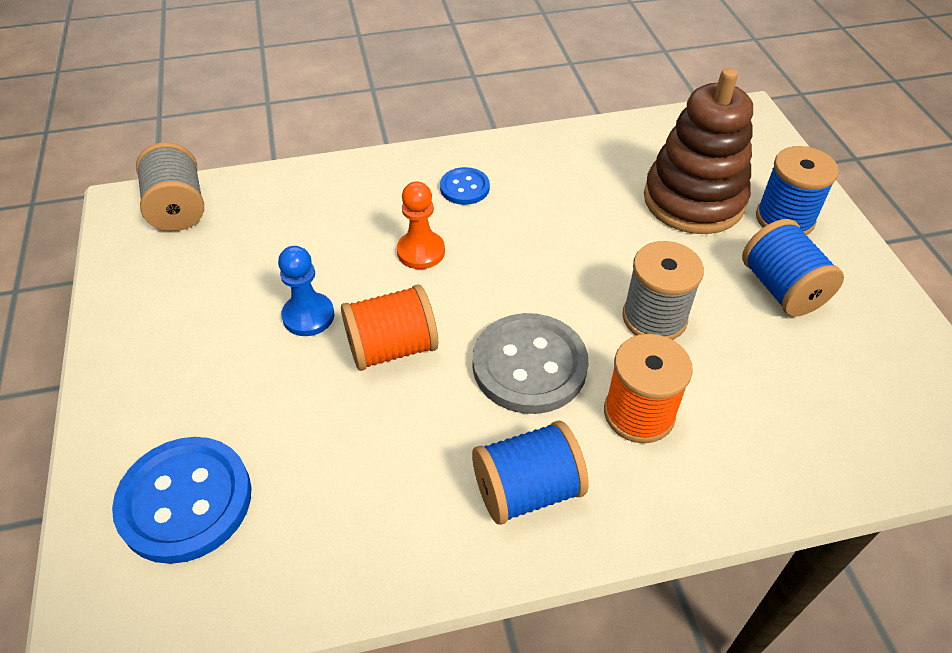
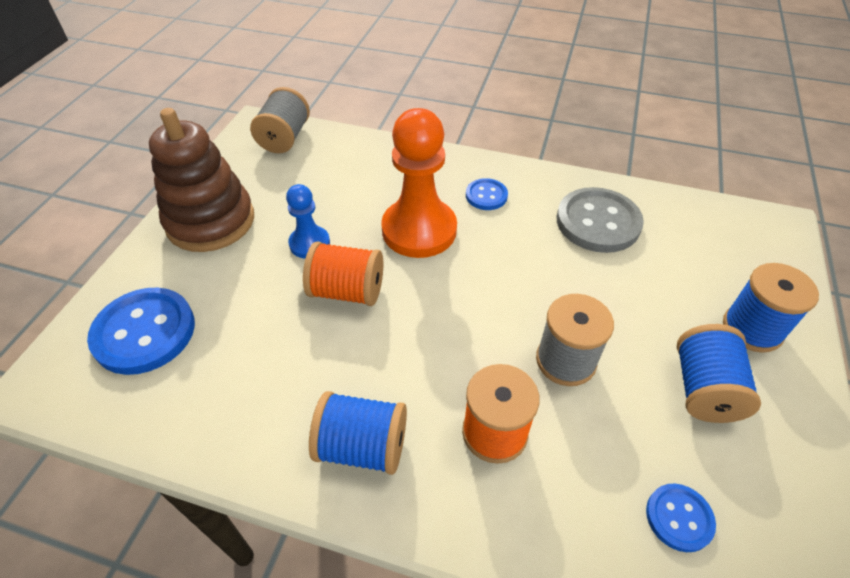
camera: 30 degrees right, 0 degrees up
orange pawn [397,181,445,269] -> orange pawn [381,108,457,258], size x1.89
grey button [473,313,589,414] -> grey button moved to [557,187,644,253]
brown stacking toy [644,68,753,234] -> brown stacking toy moved to [149,108,254,252]
none -> blue button [646,484,716,552]

